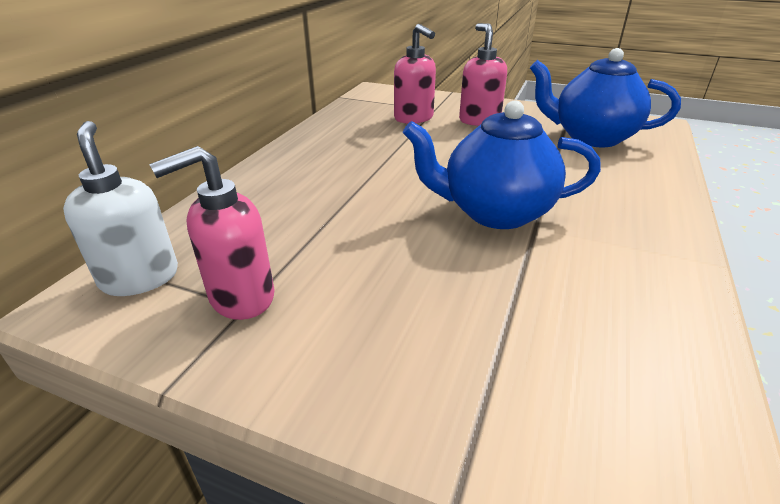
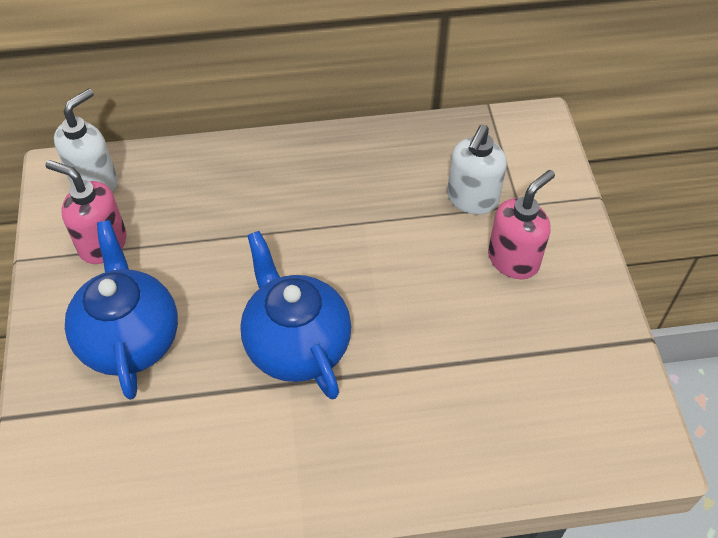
camera: 60 degrees right, 20 degrees up
pink soap dispenser [394,24,436,124] -> white soap dispenser [447,125,507,215]
blue teapot [530,48,681,147] -> blue teapot moved to [65,220,178,400]

